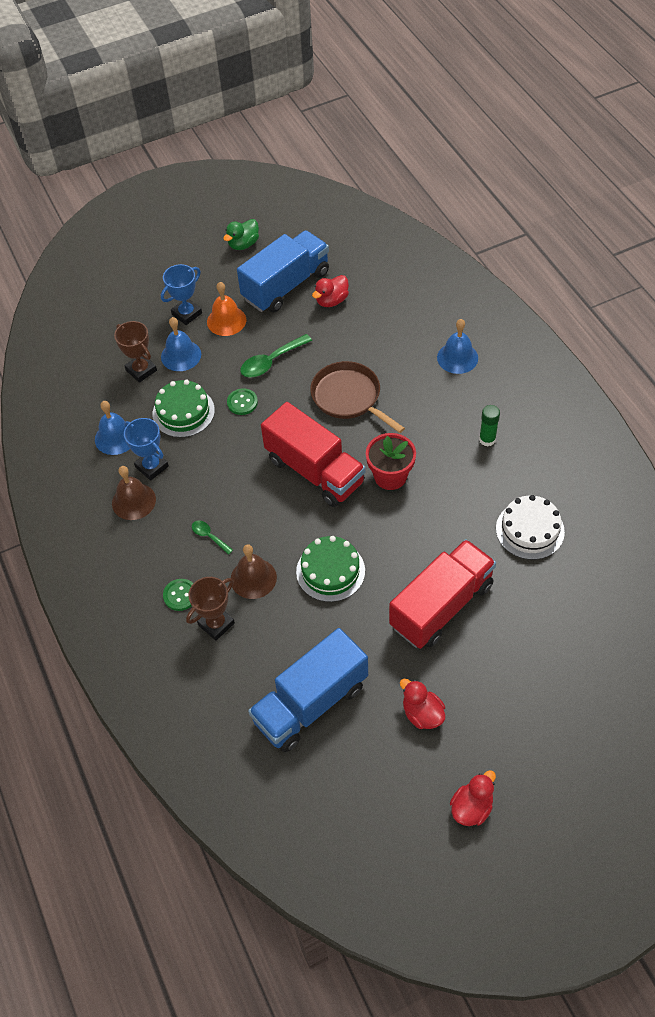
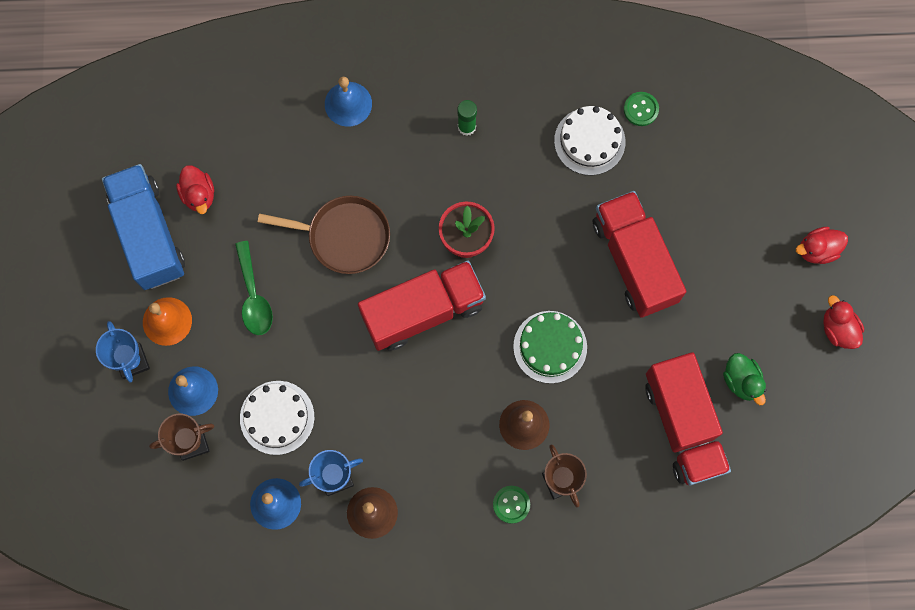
camera: 70 degrees left, 20 degrees up
green cake [152,380,215,438] -> white cake [240,381,315,455]
green spoon [192,521,233,555] -> none
green duck [223,219,259,250] -> green duck moved to [723,353,766,405]
green button [227,388,258,415] -> green button moved to [624,92,659,126]
blue truck [248,628,368,752] -> red truck [645,352,731,486]
brown pan [310,361,405,433] -> brown pan turned 150 degrees counterclockwise [258,196,390,274]
red duck [400,679,446,729] -> red duck moved to [796,227,848,264]

